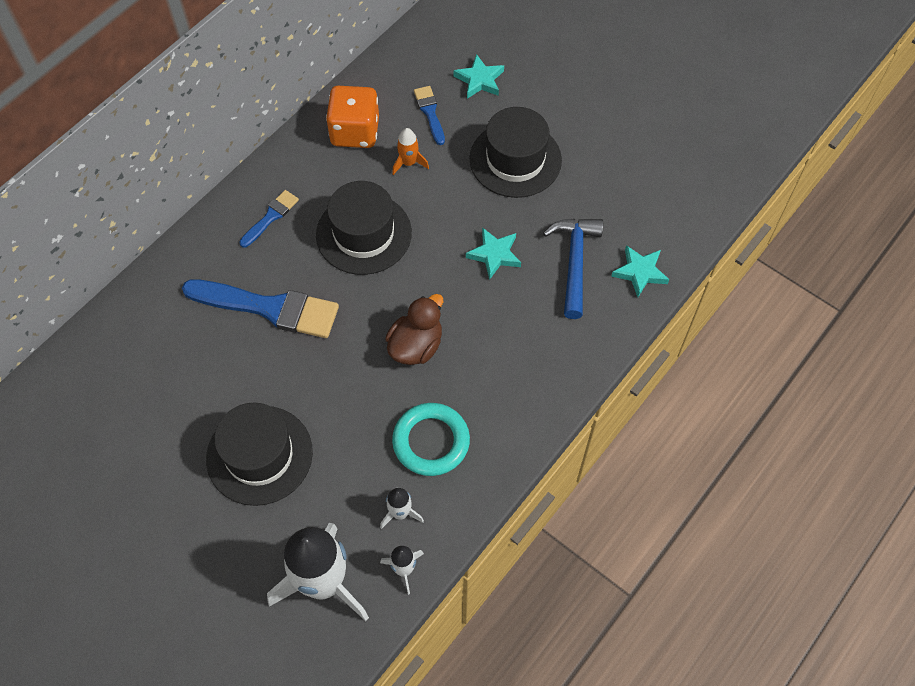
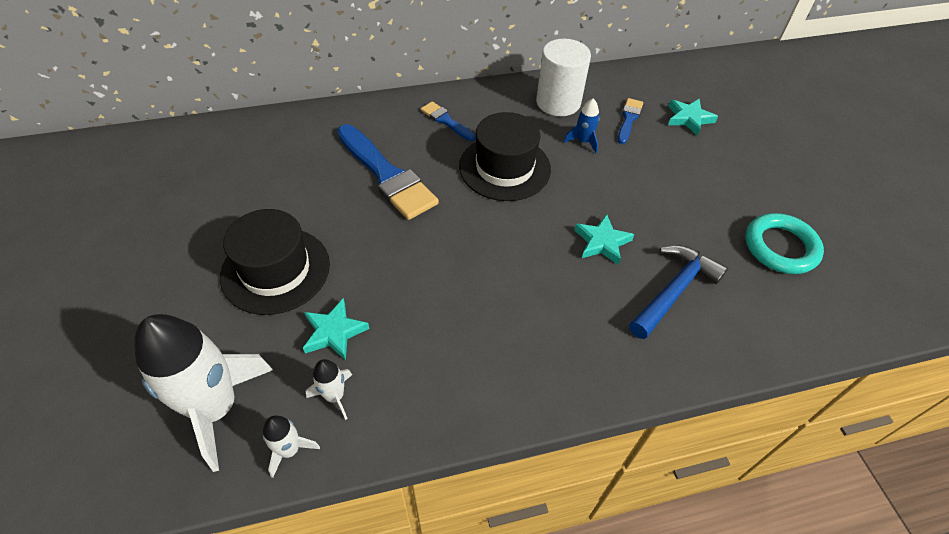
camera: 35 degrees right, 10 degrees down
blue brush [239,190,299,248] -> blue brush turned 120 degrees counterclockwise [421,101,476,141]
orange dice [326,86,379,148] -> white cylinder [536,39,591,116]
brown duck [385,294,443,365] -> none
orange rocket [392,128,429,175] -> blue rocket [564,99,599,153]
turquoise ring [392,403,470,476] -> turquoise ring moved to [745,213,824,274]
black hat [469,107,562,198] -> none
turquoise star [611,245,669,297] -> turquoise star moved to [303,298,370,360]

